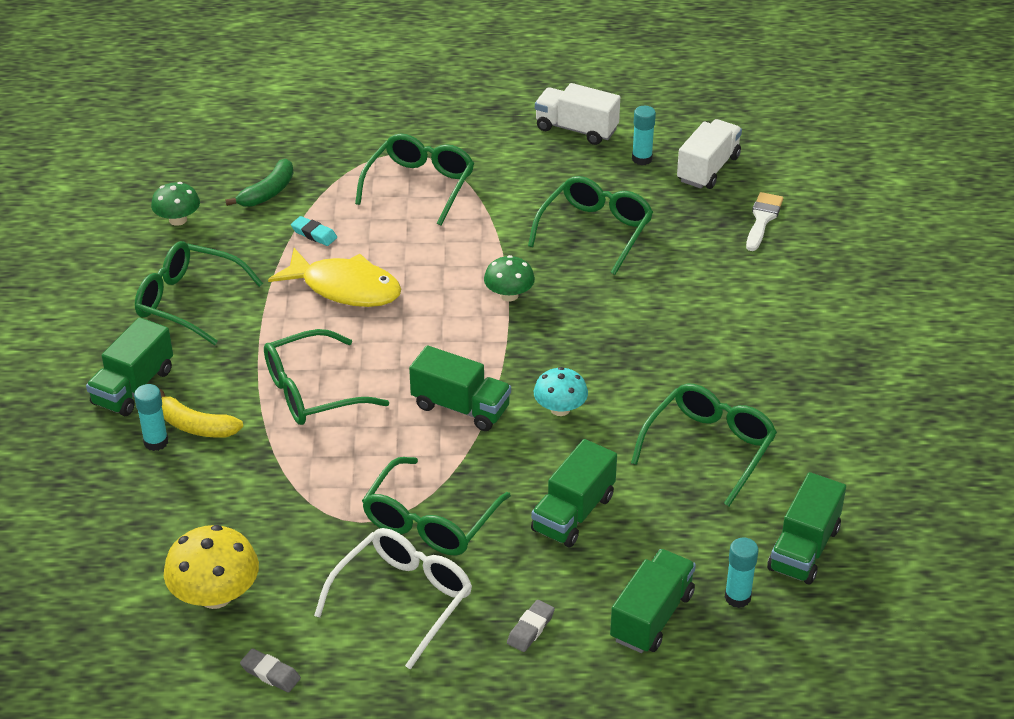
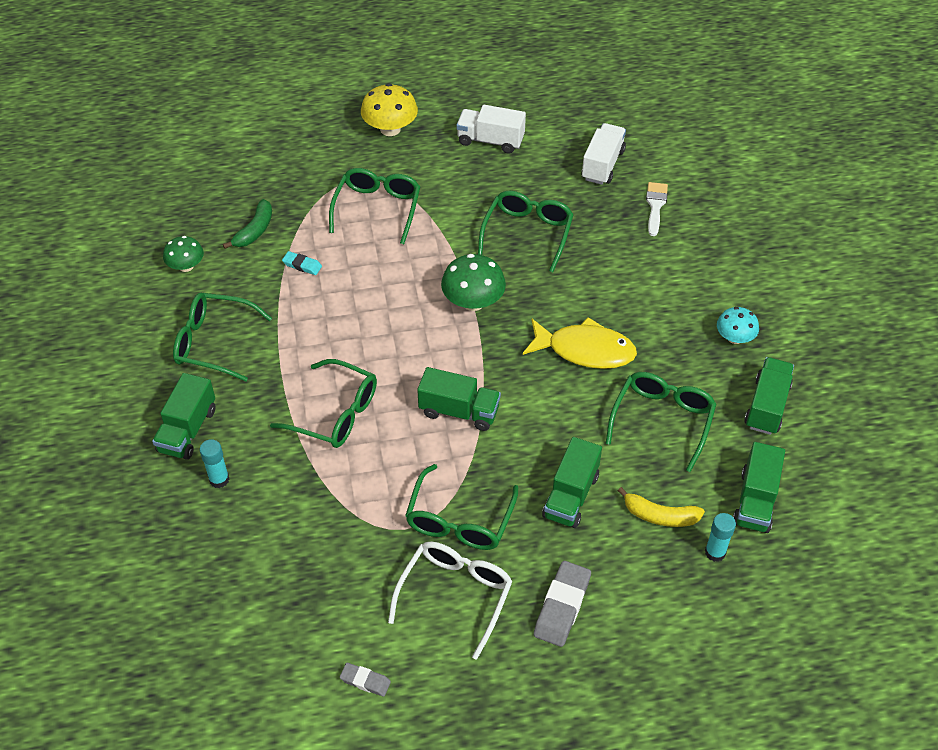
camera: 10 degrees left, 10 degrees up
yellow banana [160,389,243,438] -> yellow banana moved to [618,487,705,527]
yellow mushroom [164,525,259,609] -> yellow mushroom moved to [361,83,418,136]
green glasses [264,329,389,425] -> green glasses turned 120 degrees counterclockwise [270,359,377,448]
yellow fish [268,248,401,307] -> yellow fish moved to [523,317,637,369]
green mushroom [484,255,535,302] -> green mushroom [441,254,506,311], size x1.55
grey eraser [507,600,555,652] -> grey eraser [534,561,591,647], size x1.81
turquoise mushroom [534,367,588,416] -> turquoise mushroom moved to [717,307,759,344]
green truck [610,549,696,653] -> green truck moved to [744,357,794,435]
turquoise glue stick [632,106,656,165] -> none

